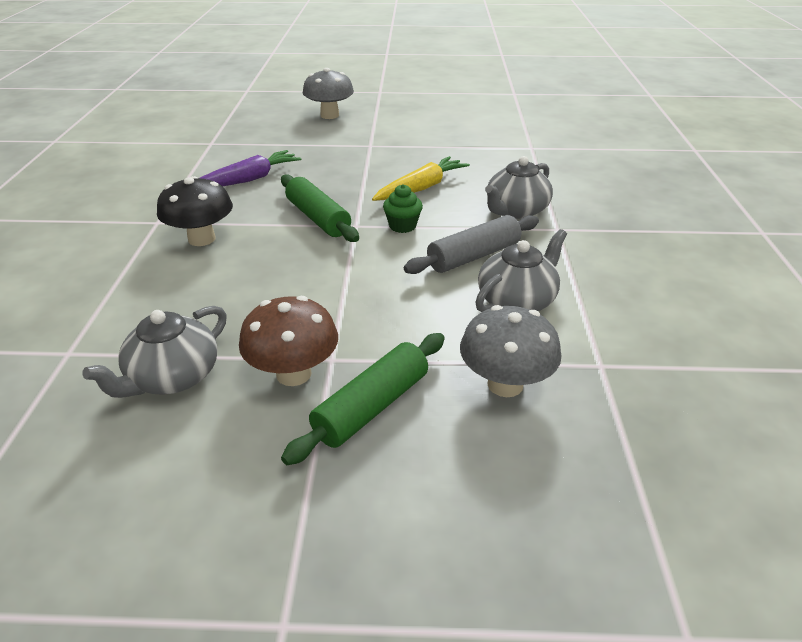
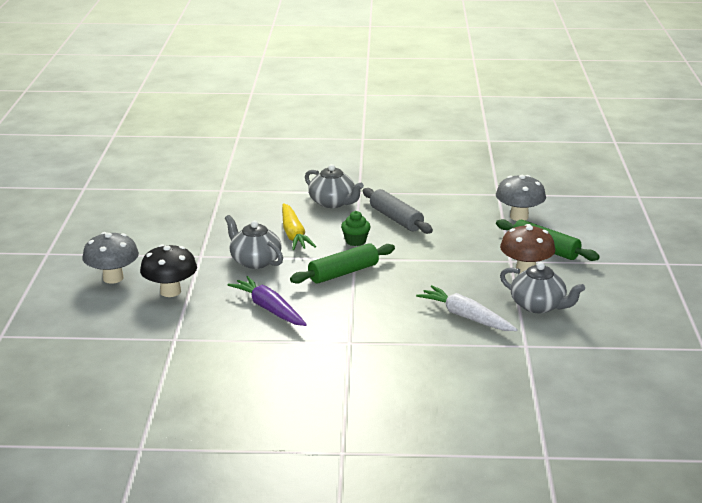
camera: 90 degrees left, 10 degrees down
black mushroom [157,176,233,246] -> black mushroom moved to [140,244,197,297]
yellow carrot [372,156,470,201] -> yellow carrot turned 150 degrees counterclockwise [282,203,316,250]
grey teapot [475,229,567,312] -> grey teapot moved to [225,215,283,269]
none -> white carrot [416,285,518,331]

